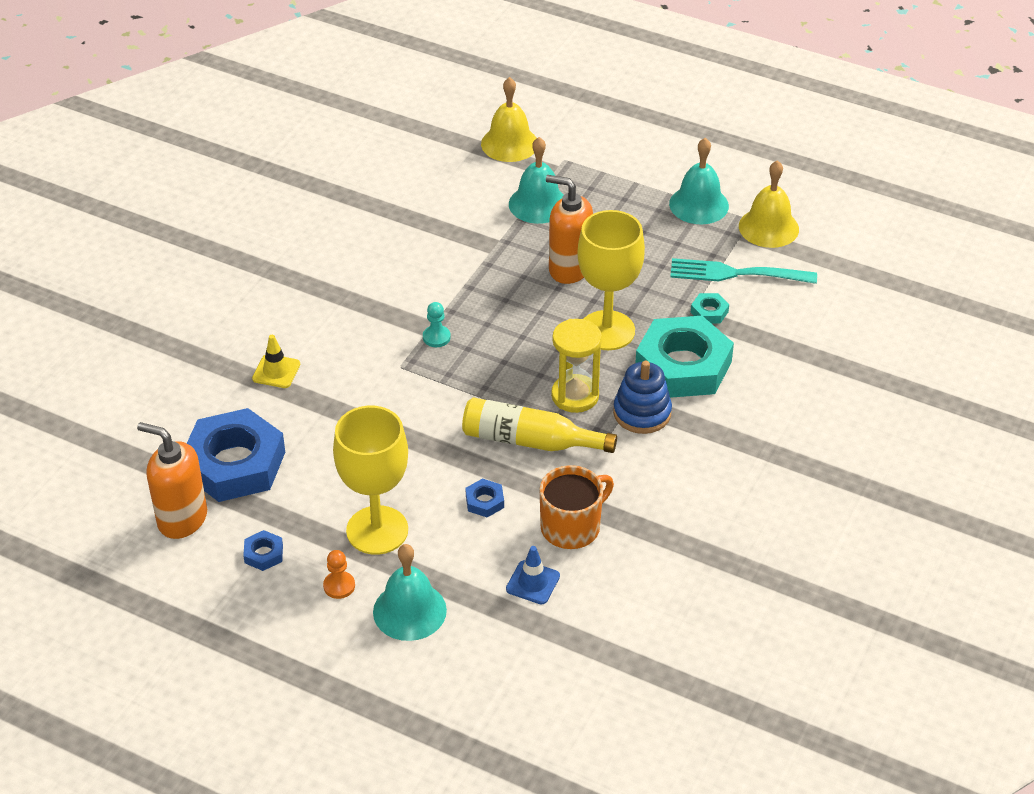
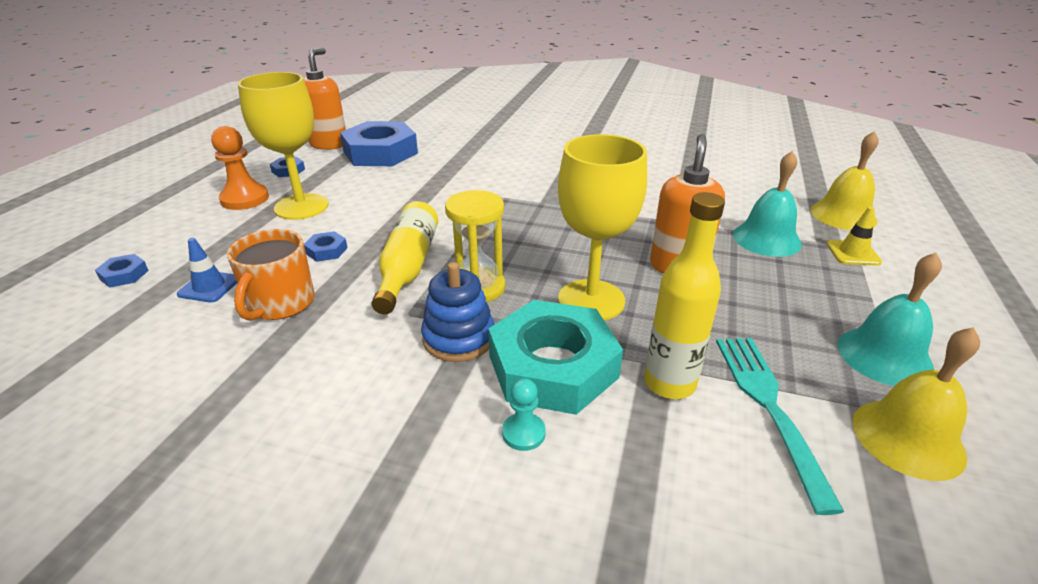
camera: 80 degrees right, 10 degrees down
yellow traffic cone [252,335,300,388] -> yellow traffic cone moved to [827,207,882,266]
orange pawn [323,550,355,599] -> orange pawn [211,126,269,210], size x1.79
turquoise bell [373,544,447,641] -> none
turquoise pawn [423,302,451,347] -> turquoise pawn moved to [502,378,546,451]
orange mug [540,465,614,549] -> orange mug turned 60 degrees clockwise [227,229,315,321]
turquoise nut [691,293,729,324] -> yellow bottle [644,192,725,399]
none -> blue nut [95,254,149,288]

